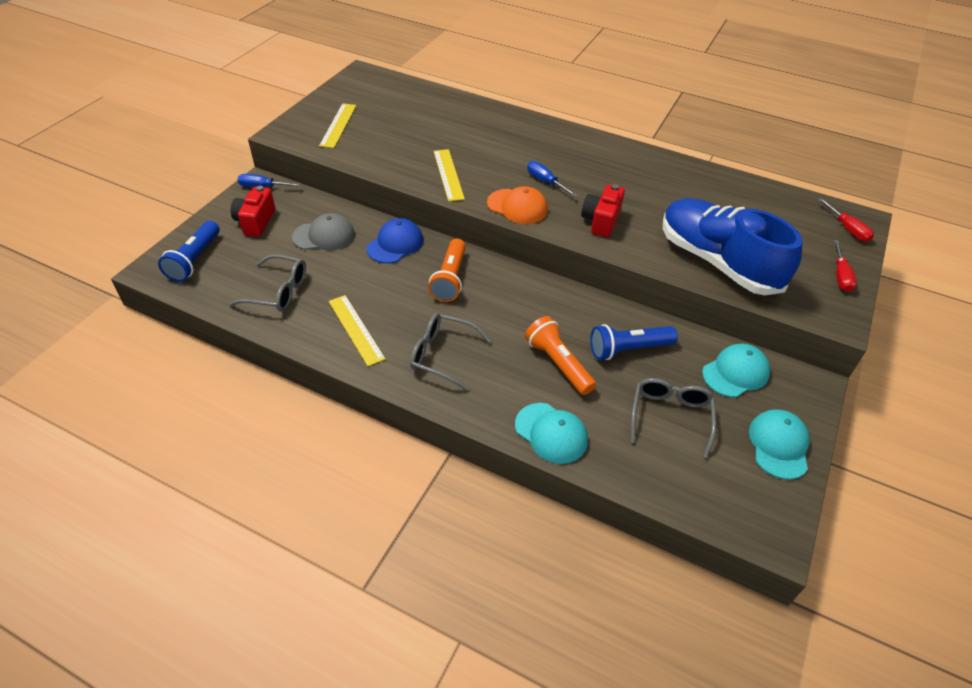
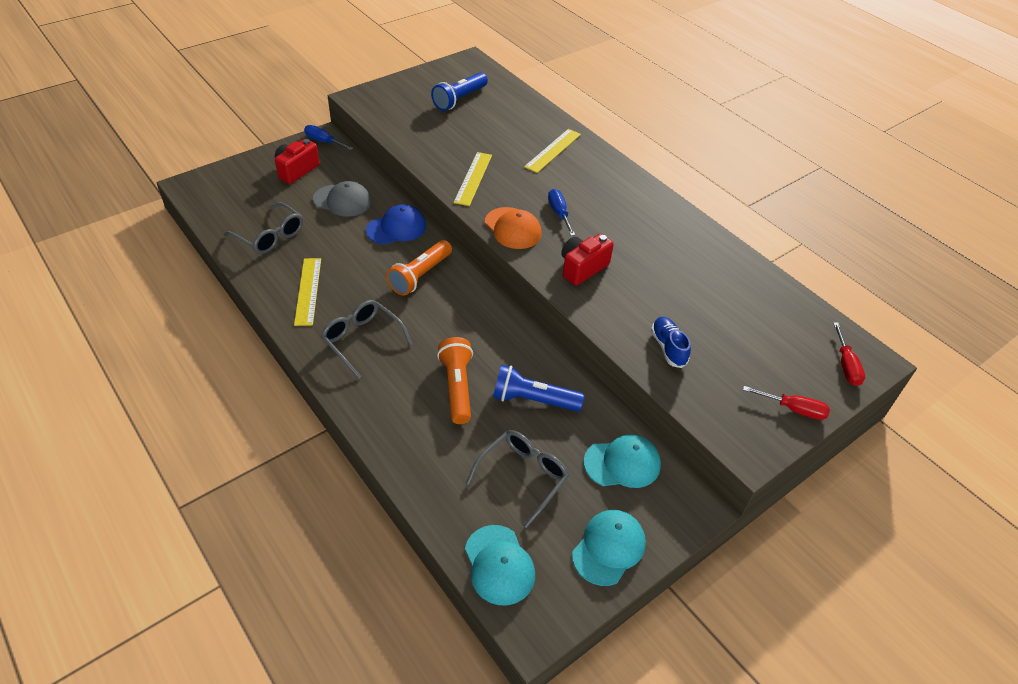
camera: 25 degrees right, 0 degrees up
blue flashlight [158,221,220,282] -> blue flashlight moved to [431,72,488,111]
yellow ruler [319,103,356,148] -> yellow ruler moved to [524,129,581,173]
turquoise cap [515,403,588,464] -> turquoise cap moved to [465,525,535,606]
blue shoe [663,198,802,295] -> blue shoe [651,317,691,368], size x0.40
red screwdriver [834,240,857,292] -> red screwdriver turned 105 degrees counterclockwise [743,386,830,420]

